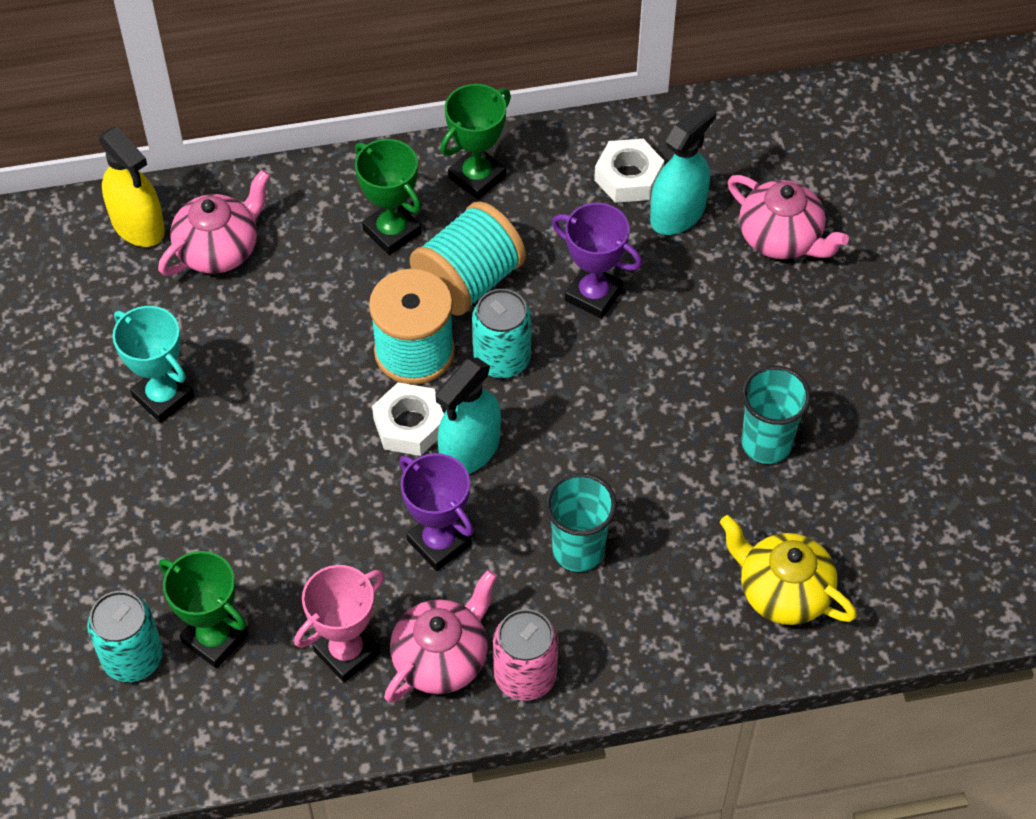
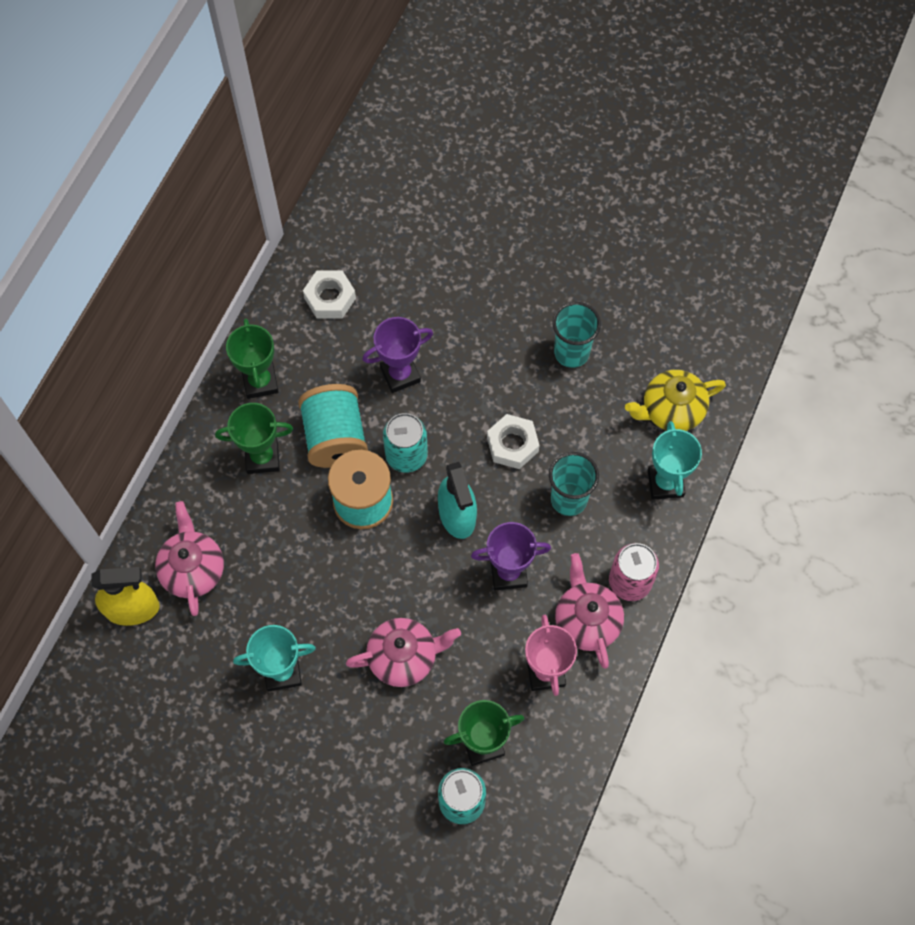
camera: 55 degrees left, 10 degrees up
white nut [372,382,444,456] -> white nut moved to [487,414,540,469]
turquoise spray bottle [650,102,716,235] -> none
pink teapot [728,175,849,259] -> pink teapot moved to [346,618,461,687]
none -> turquoise trophy [648,421,702,500]

